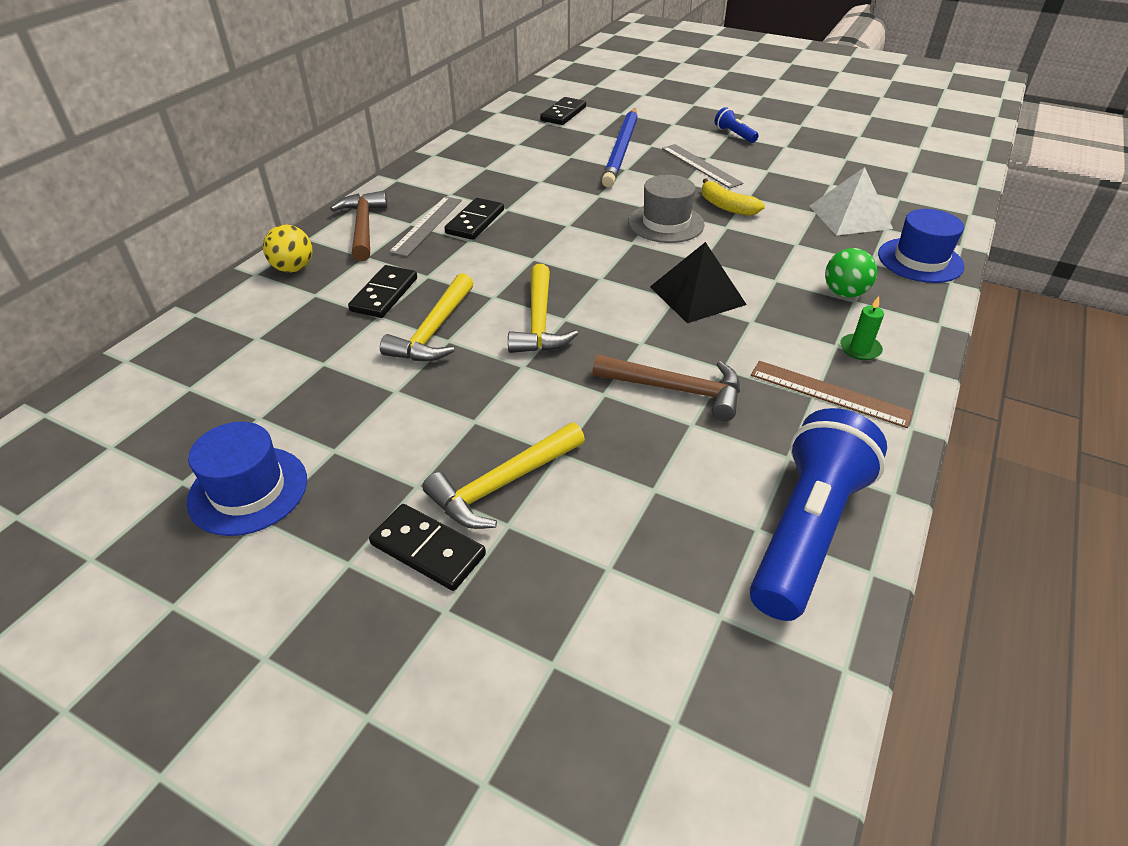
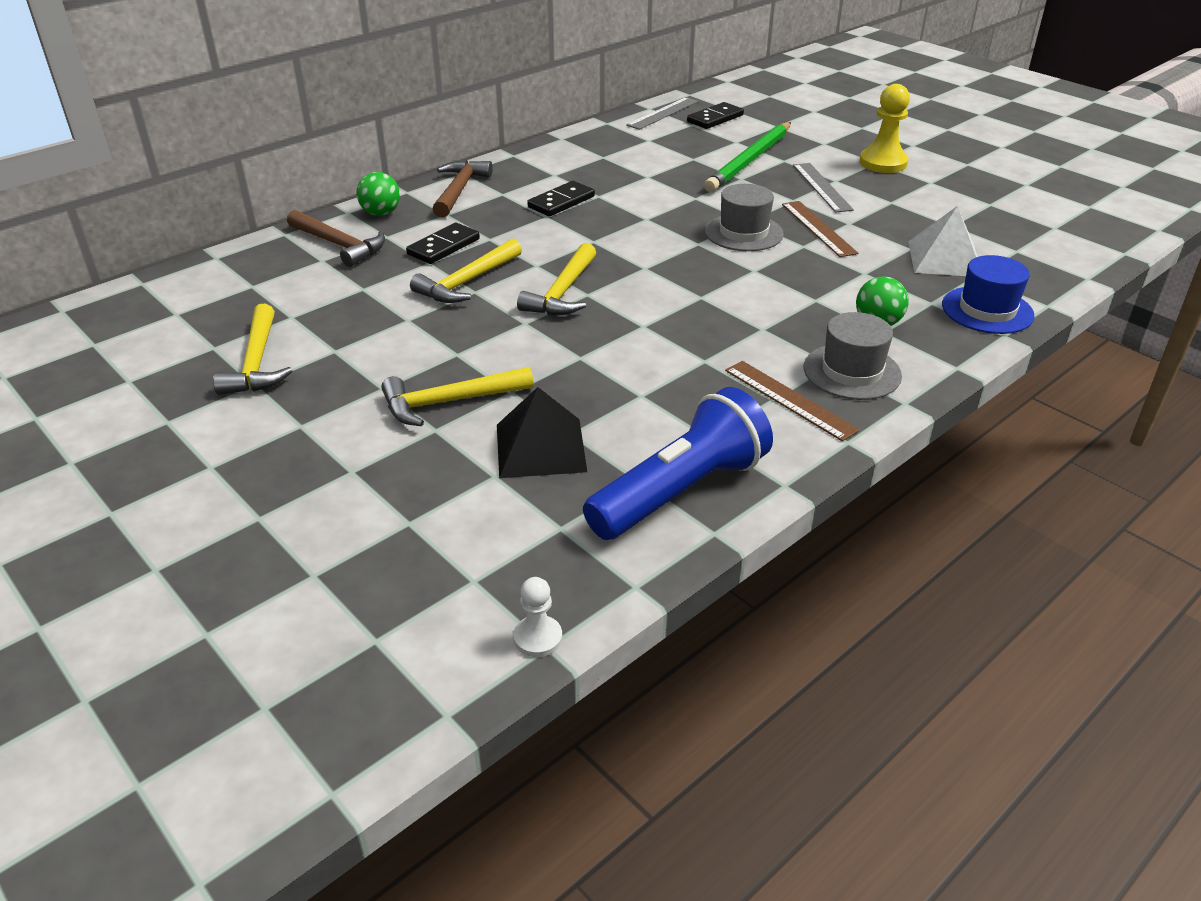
camera: 20 degrees right, 5 degrees down
blue hat [187,422,307,536] -> yellow hammer [213,304,293,395]
yellow ball [263,225,312,272] -> green ball [357,172,400,216]
black domino [369,504,486,591] -> none
grey ruler [389,197,462,257] -> grey ruler moved to [626,97,699,130]
brown hammer [592,354,740,421] -> brown hammer moved to [287,210,385,267]
blue pencil [602,108,638,187] -> green pencil [704,122,791,192]
black pyramid [650,242,747,323] -> black pyramid moved to [497,387,587,478]
yellow banana [702,178,765,216] -> brown ruler [782,201,858,257]
blue flashlight [715,107,759,143] -> yellow pawn [859,84,910,173]
green candle [840,296,884,360] -> grey hat [804,312,902,400]
none -> white pawn [513,577,562,657]

